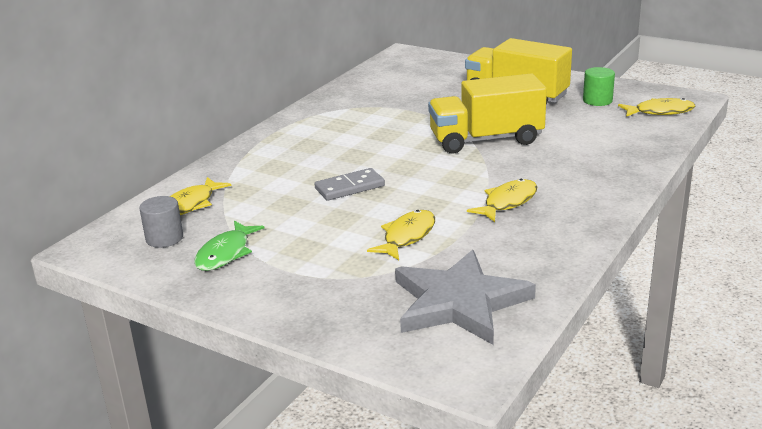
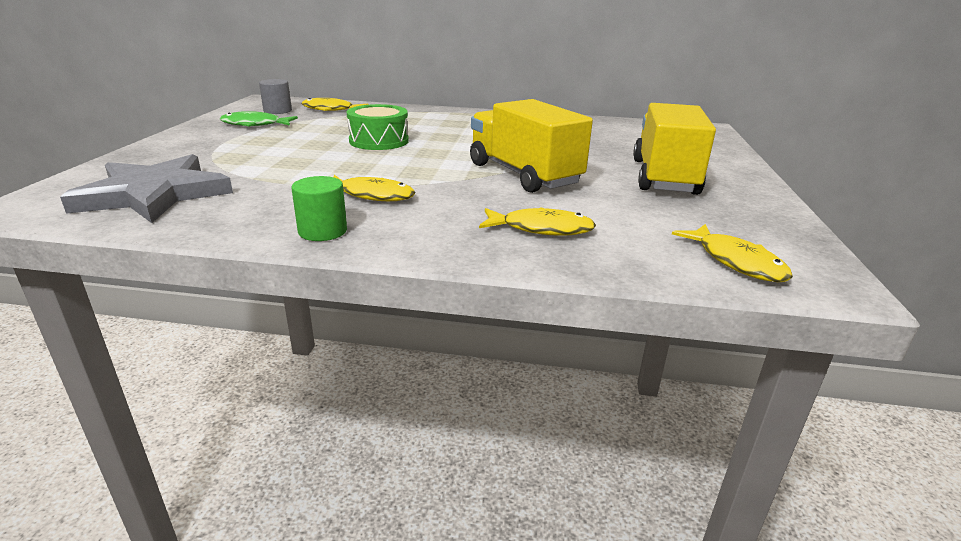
camera: 65 degrees right, 0 degrees up
grey domino [315,168,385,201] -> green drum [347,104,409,150]
yellow fish [367,210,435,260] -> yellow fish moved to [479,207,596,236]
green cylinder [583,67,615,106] -> green cylinder moved to [291,176,347,241]

